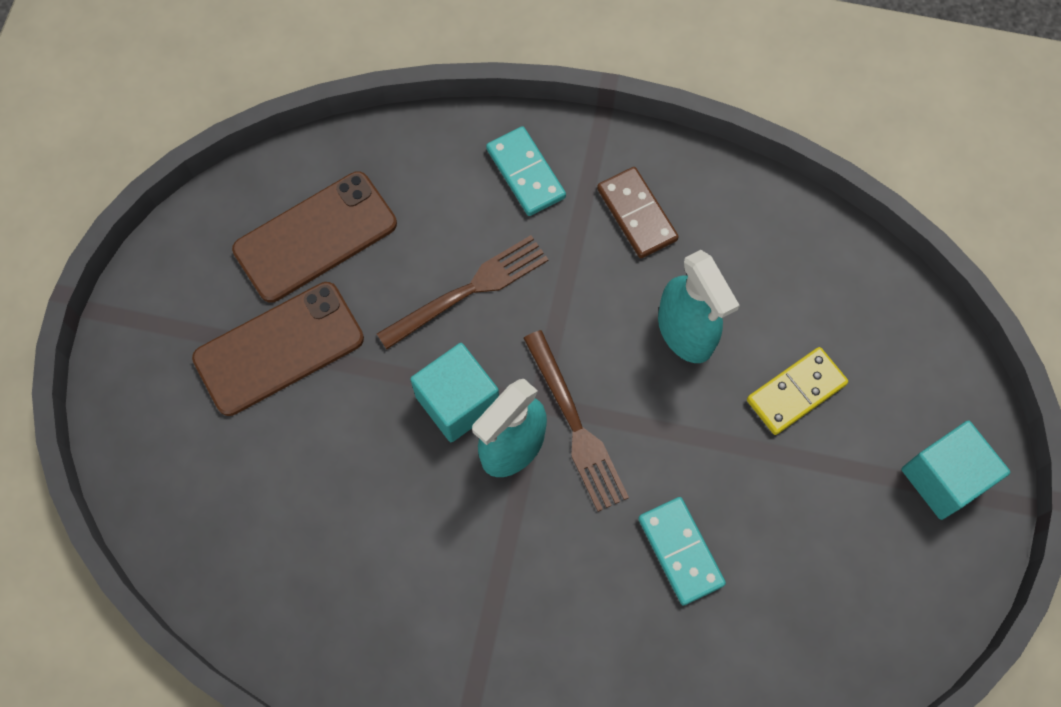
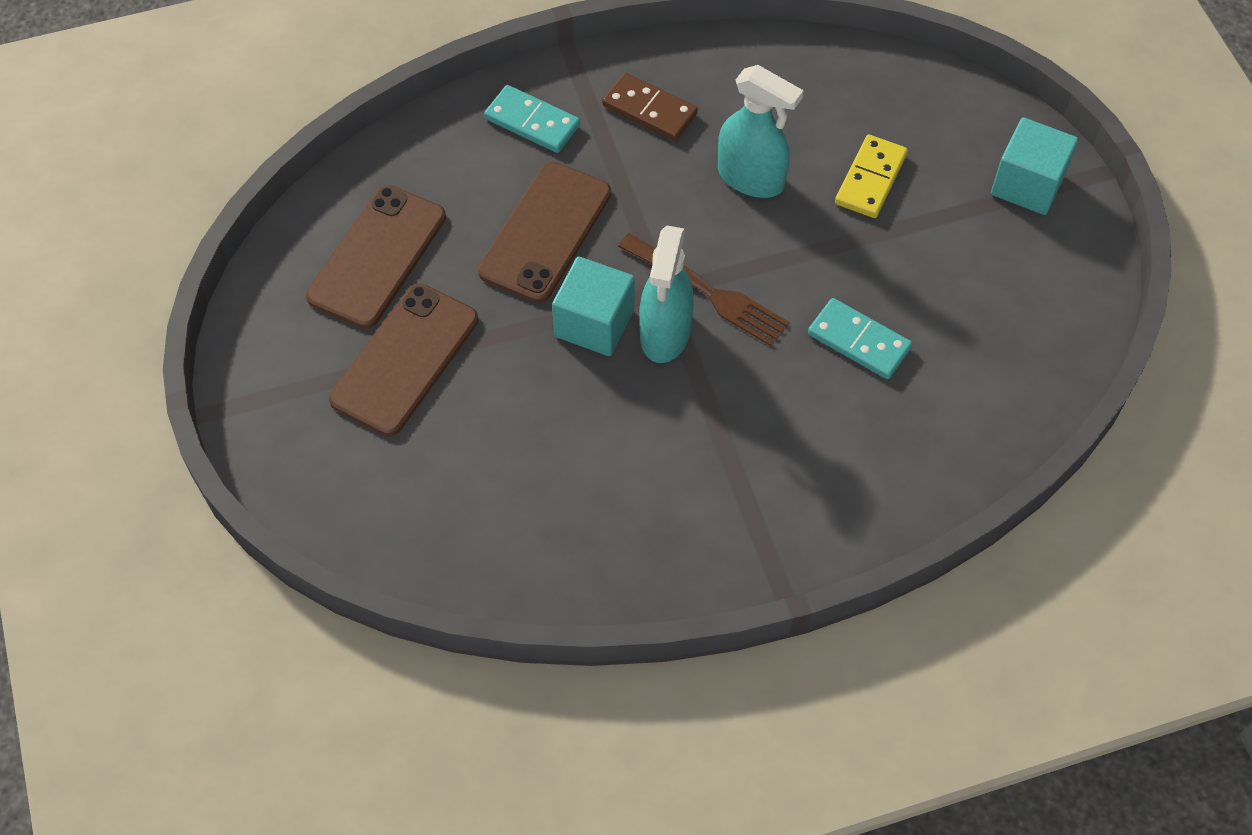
camera: 30 degrees left, 10 degrees down
brown fork [377,235,549,349] -> brown phone [478,162,611,303]

